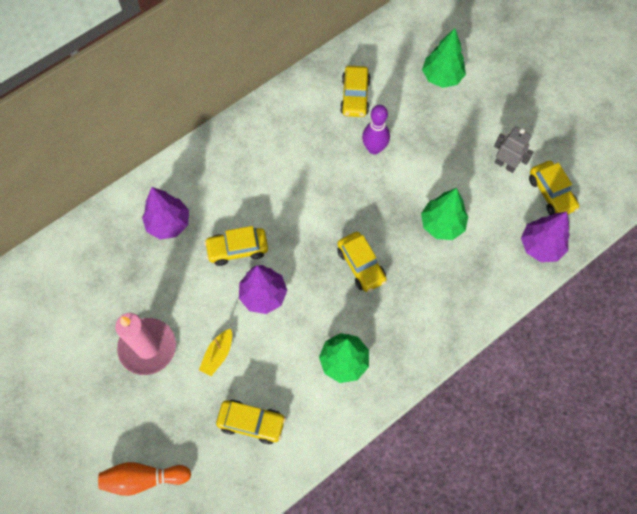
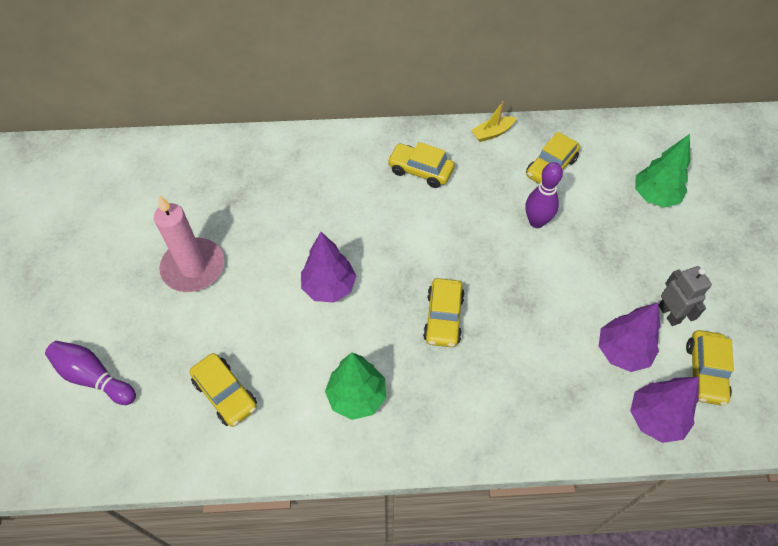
camera: 35 degrees right, 10 degrees down
orange bowling pin [98,462,191,496] -> purple bowling pin [45,341,136,405]
purple tree [142,187,189,240] -> purple tree moved to [599,303,660,372]
yellow boat [199,329,232,376] -> yellow boat moved to [471,101,516,142]
yellow car [204,226,268,266] -> yellow car moved to [387,142,454,188]
green tree [421,188,468,240] -> none

